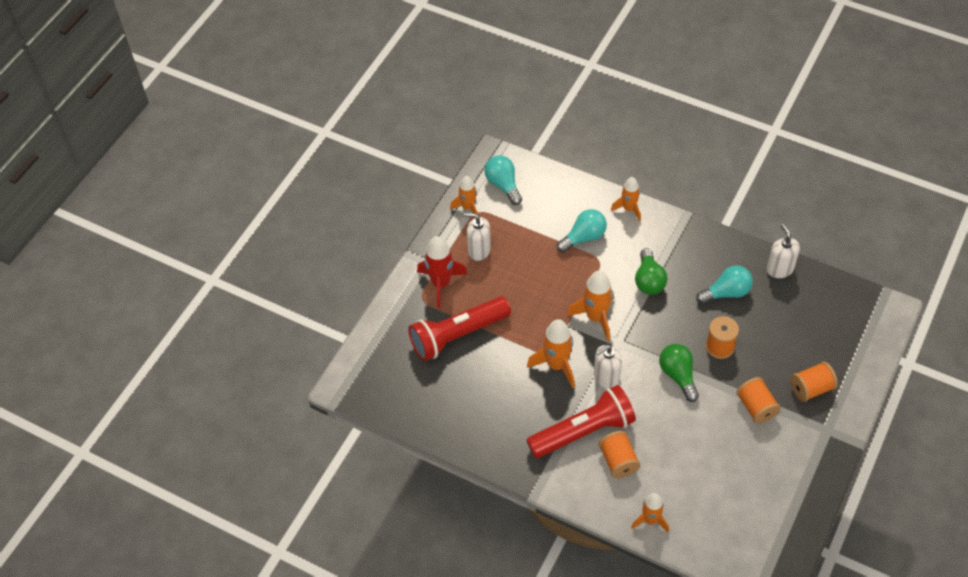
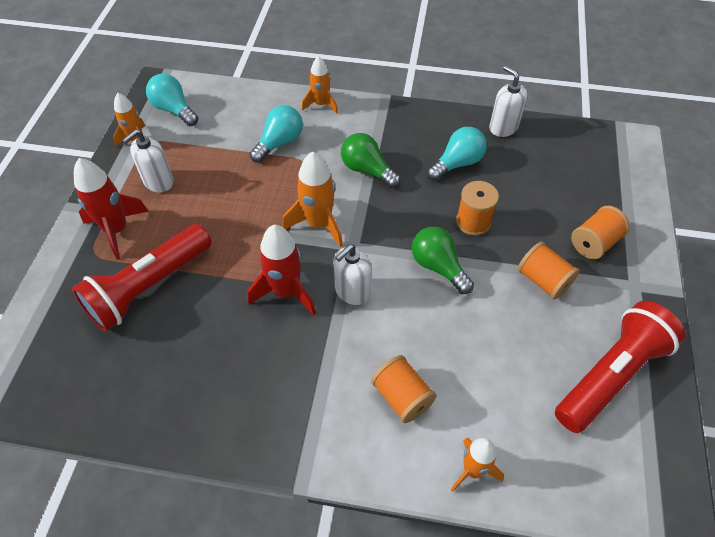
camera: 20 degrees left, 0 degrees up
white soap dispenser [463,213,491,261] -> white soap dispenser turned 45 degrees counterclockwise [122,129,173,193]
orange rocket [527,319,575,388] -> red rocket [247,225,316,316]
red flashlight [527,385,636,458] -> red flashlight moved to [555,301,685,433]
green light bulb [635,248,668,295] -> green light bulb turned 150 degrees clockwise [341,133,401,188]

